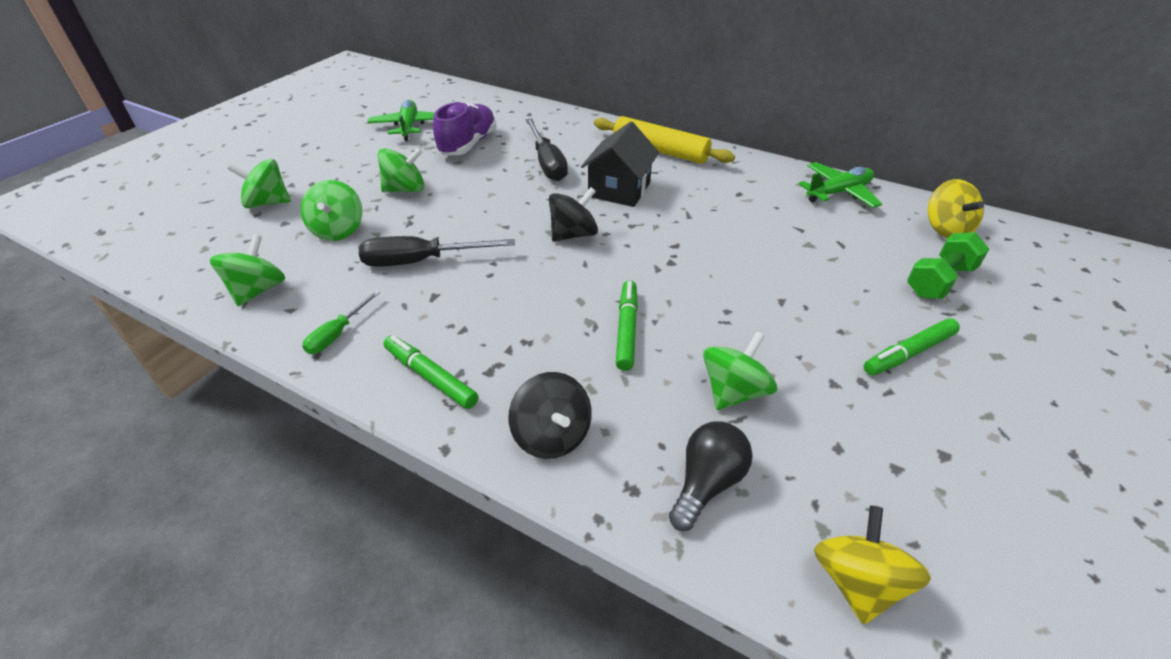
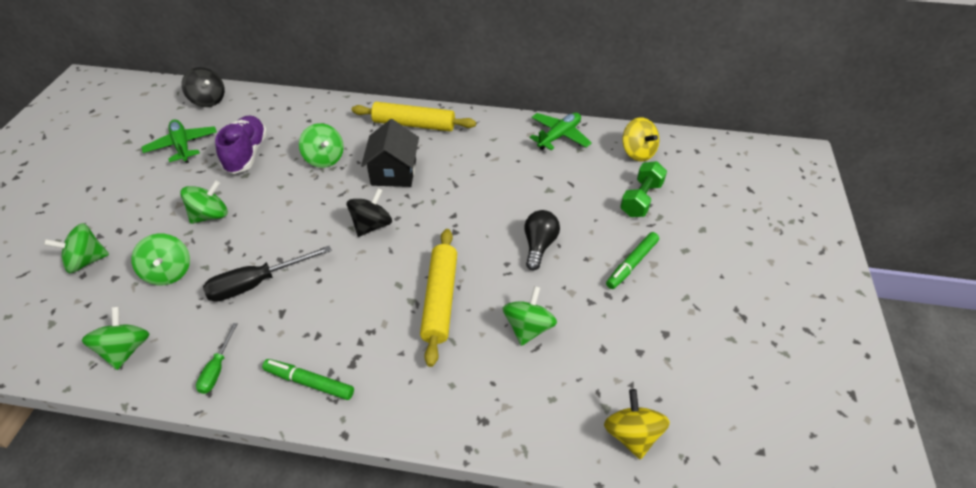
camera: 20 degrees left, 5 degrees up
black spinning top [509,372,592,459] -> black spinning top moved to [181,67,225,107]
black screwdriver [526,119,568,181] -> green spinning top [299,123,344,168]
green marker [616,280,638,371] -> yellow rolling pin [420,229,457,367]
black light bulb [669,421,752,531] -> black light bulb moved to [524,210,560,270]

